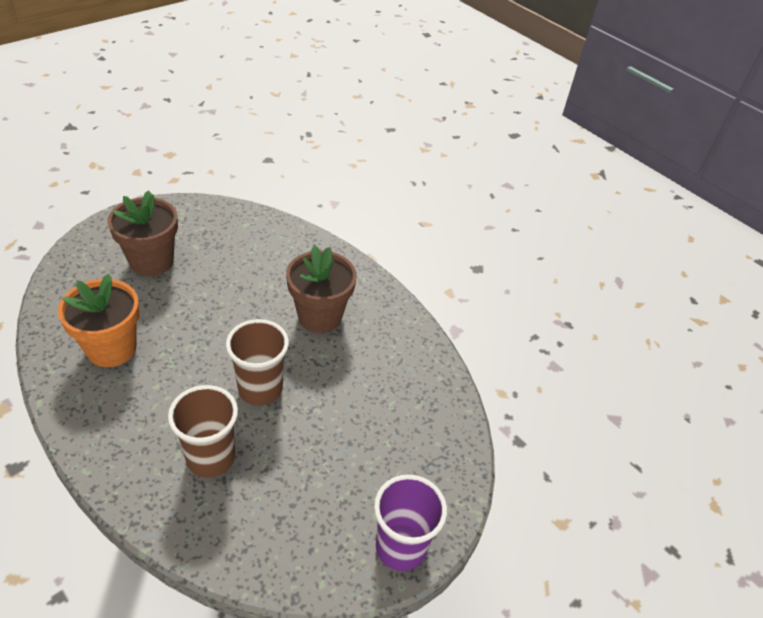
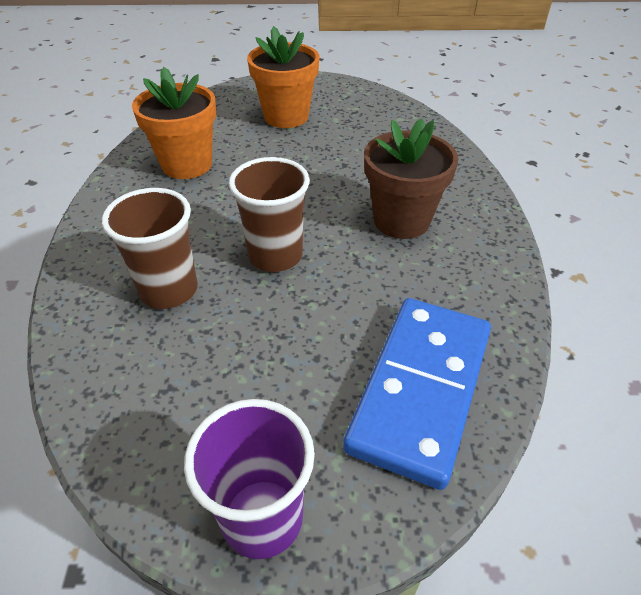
camera: 45 degrees right, 0 degrees up
brown flower pot [108,190,178,276] -> orange flower pot [247,26,319,128]
none -> blue domino [343,298,491,490]

